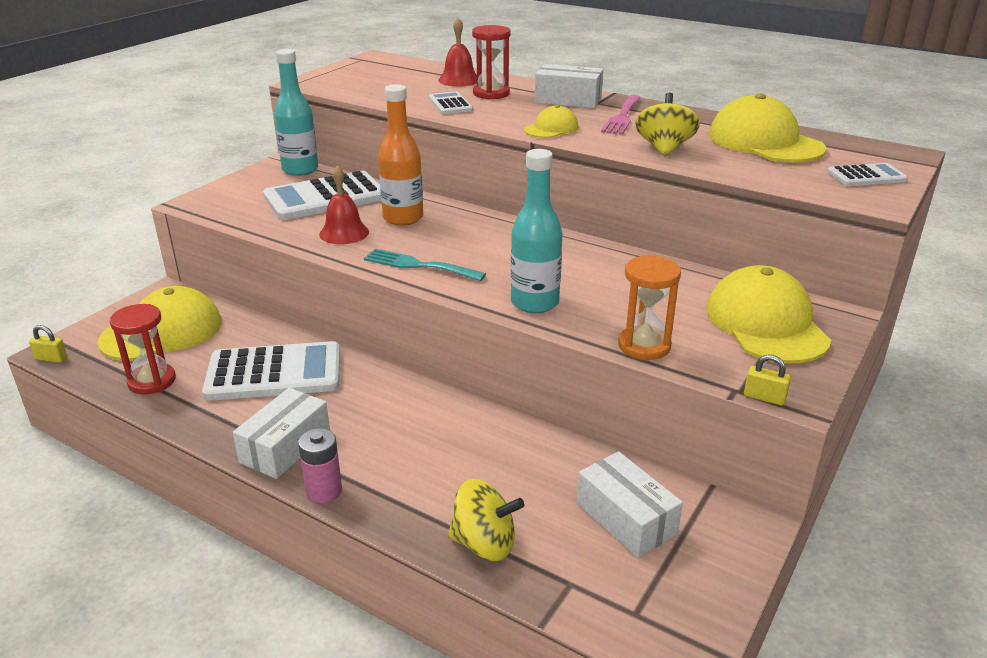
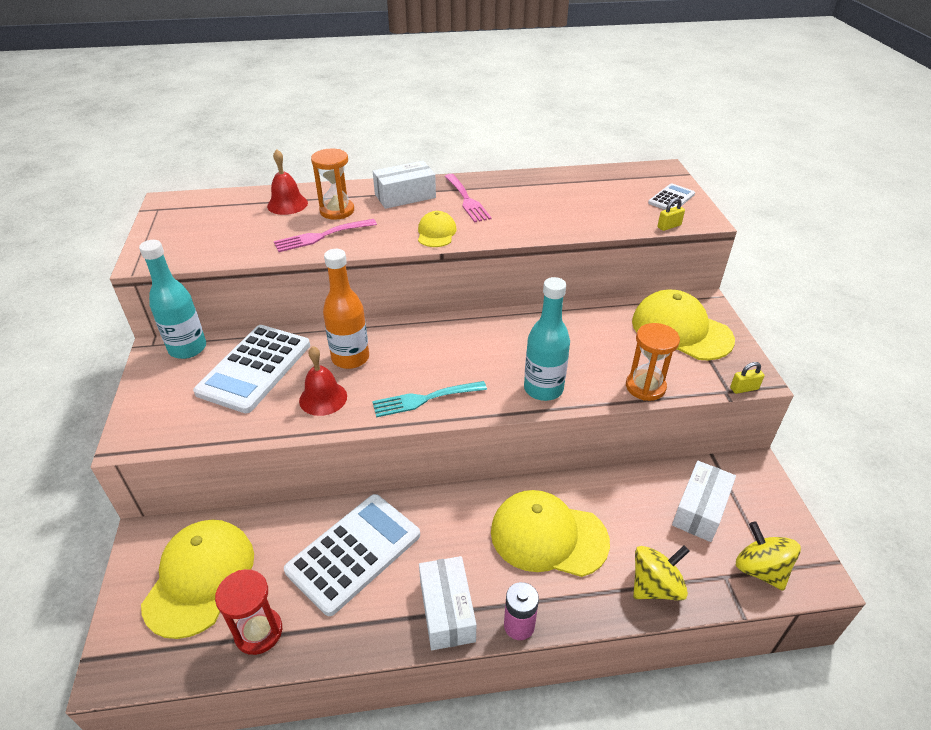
camera: 40 degrees left, 10 degrees up
yellow padlock [29,325,67,363] -> yellow padlock moved to [658,197,685,231]
white calculator [429,91,473,114] -> pink fork [274,219,377,252]
red hourglass [472,25,510,99] -> orange hourglass [311,148,354,220]
white box [577,451,683,558] -> white box turned 75 degrees counterclockwise [672,461,736,542]
yellow spinning top [635,92,700,157] -> yellow spinning top moved to [736,521,801,591]
yellow cap [709,93,826,163] -> yellow cap moved to [491,490,610,577]

